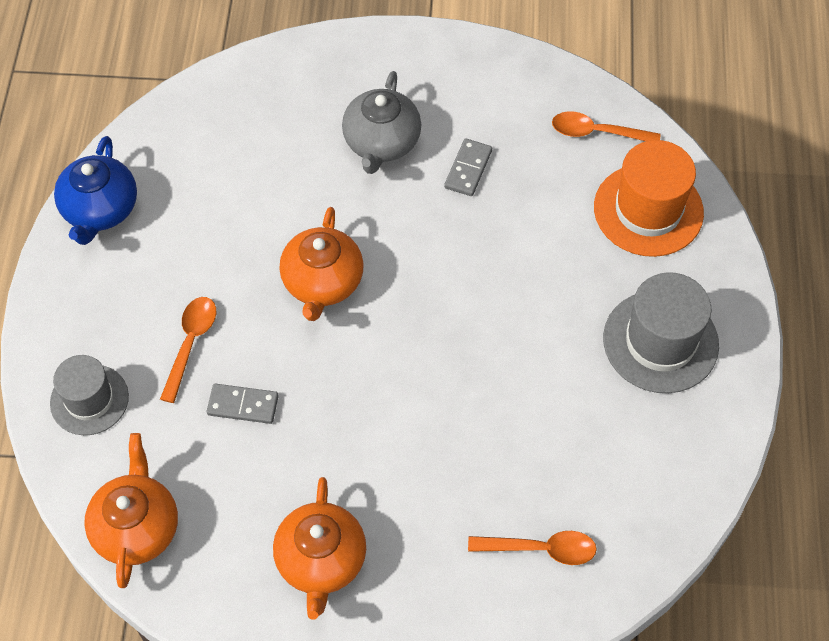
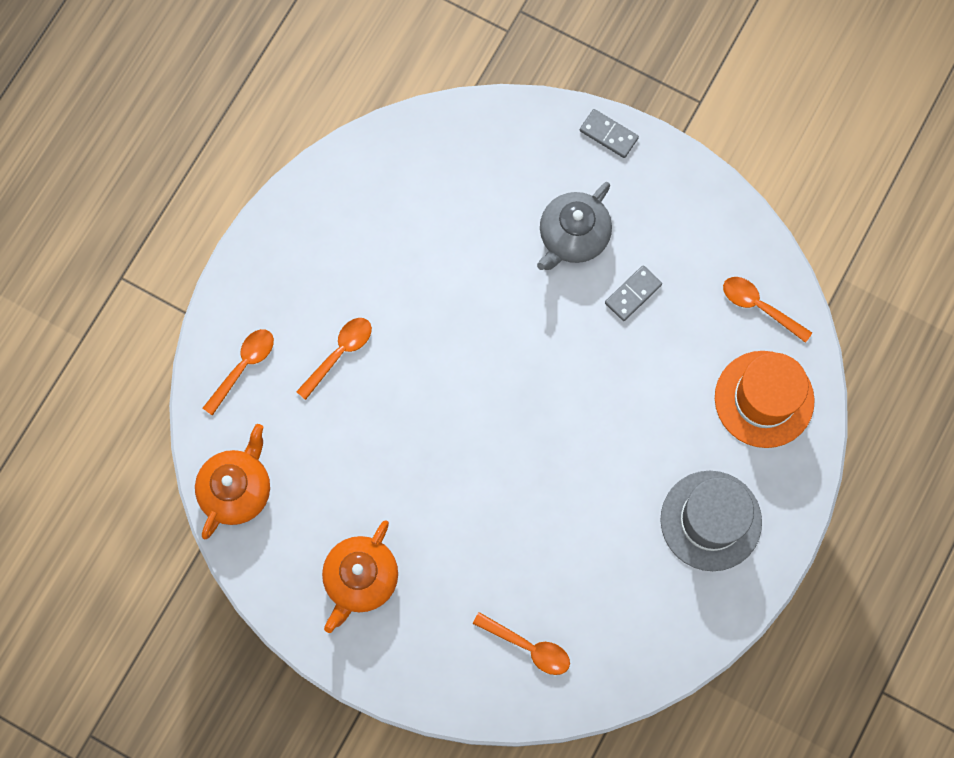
camera: 25 degrees right, 15 degrees up
grey hat [50,355,129,435] -> orange spoon [203,329,274,416]
blue teapot [54,136,137,245] -> none
grey domino [207,384,279,424] -> grey domino moved to [580,109,639,158]
orange teapot [279,207,364,321] -> none

